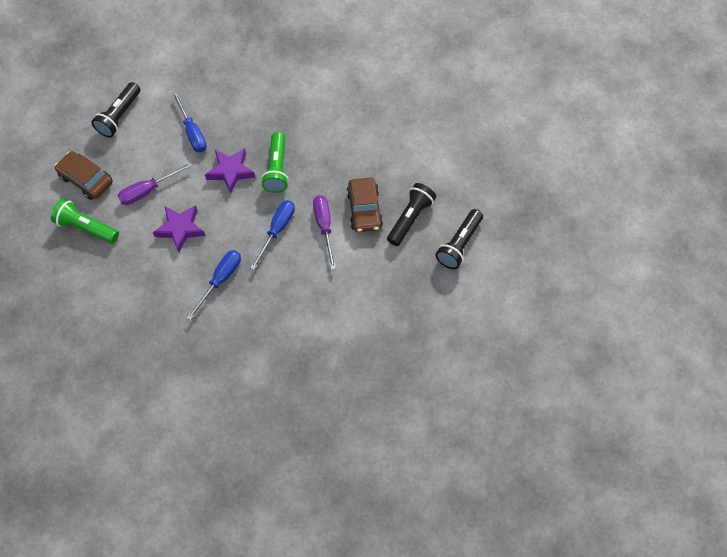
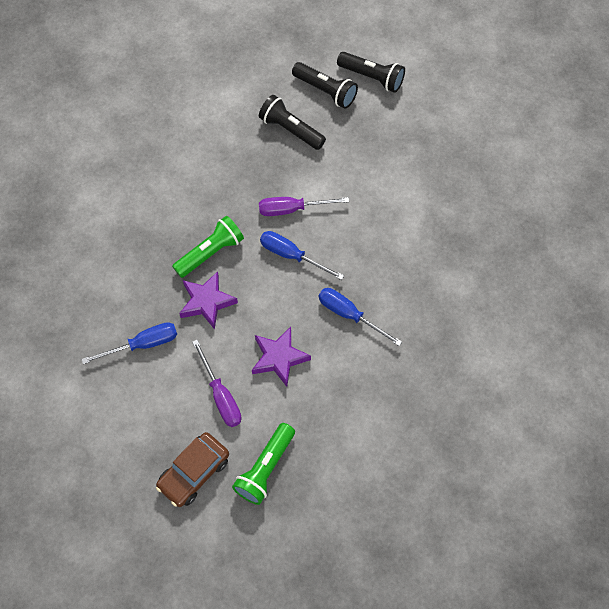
camera: 85 degrees left, 0 degrees up
black flashlight [91,82,140,138] -> black flashlight moved to [337,52,405,93]
green flashlight [261,132,289,193] -> green flashlight turned 45 degrees counterclockwise [172,216,244,278]
brown car [346,178,383,232] -> none

